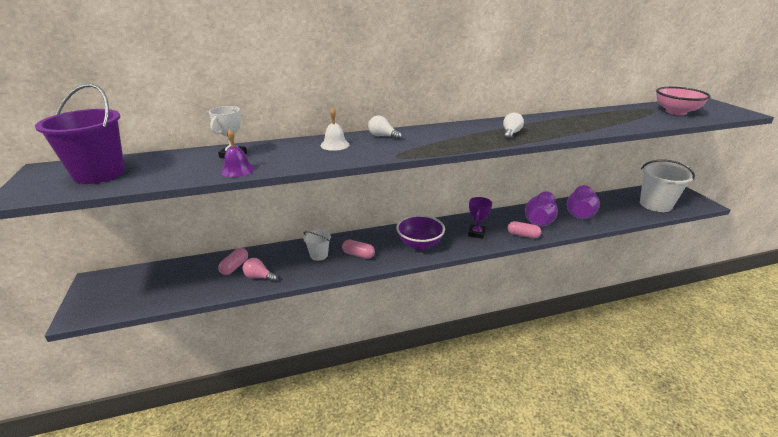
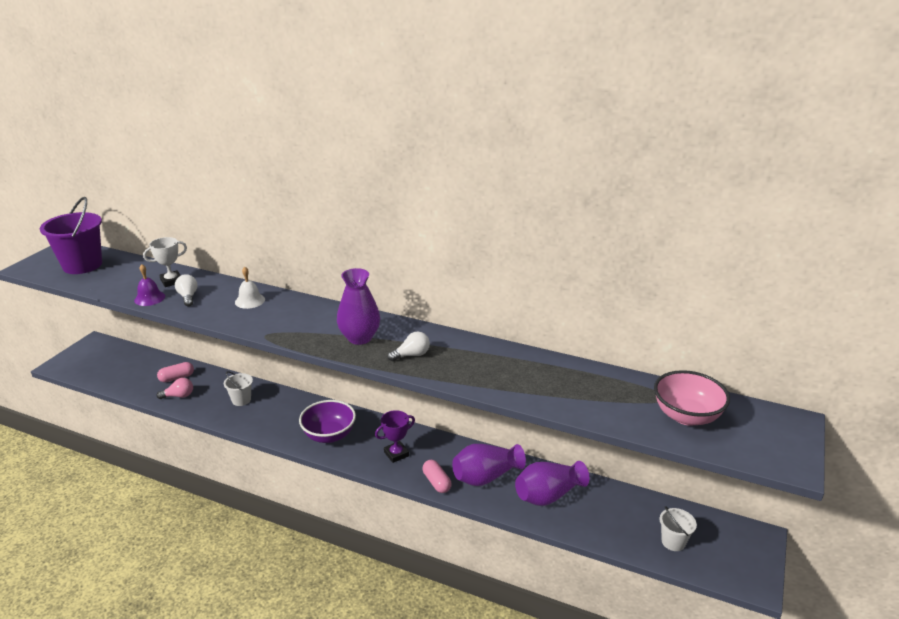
camera: 40 degrees right, 0 degrees up
pink light bulb [243,258,277,282] -> pink light bulb turned 105 degrees clockwise [157,378,193,399]
pink capsule [342,240,375,259] -> none
white light bulb [368,115,402,140] -> white light bulb moved to [175,274,198,306]
white bucket [640,160,695,212] -> white bucket [660,506,697,551], size x0.51
none -> purple vase [337,268,380,345]

